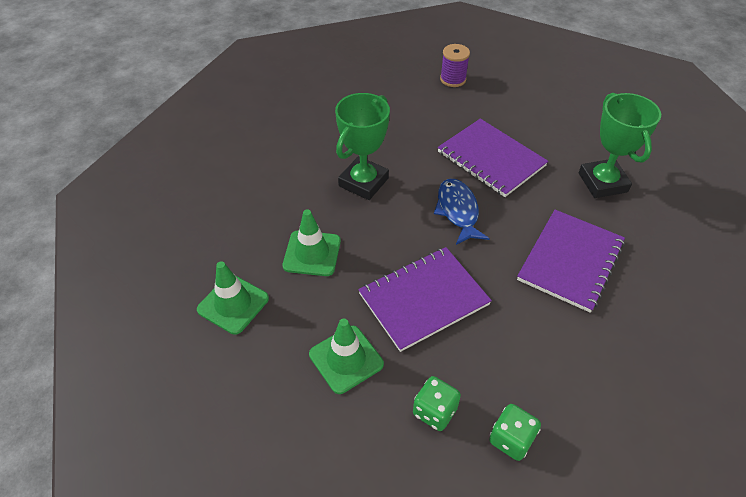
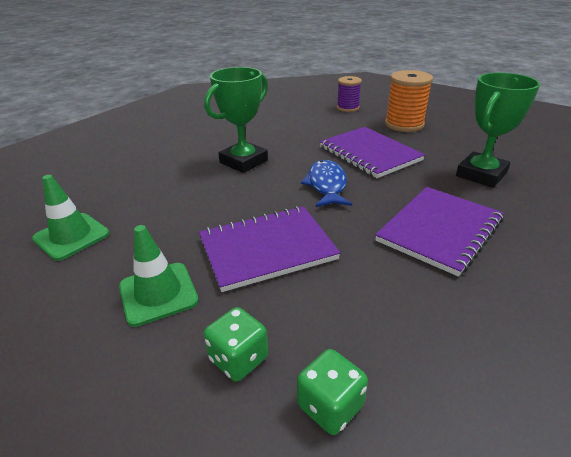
camera: 10 degrees right, 15 degrees down
green traffic cone [282,209,341,276] -> none
green trophy [579,93,661,198] -> green trophy turned 45 degrees clockwise [456,73,540,188]
none -> orange spool [385,70,433,132]

